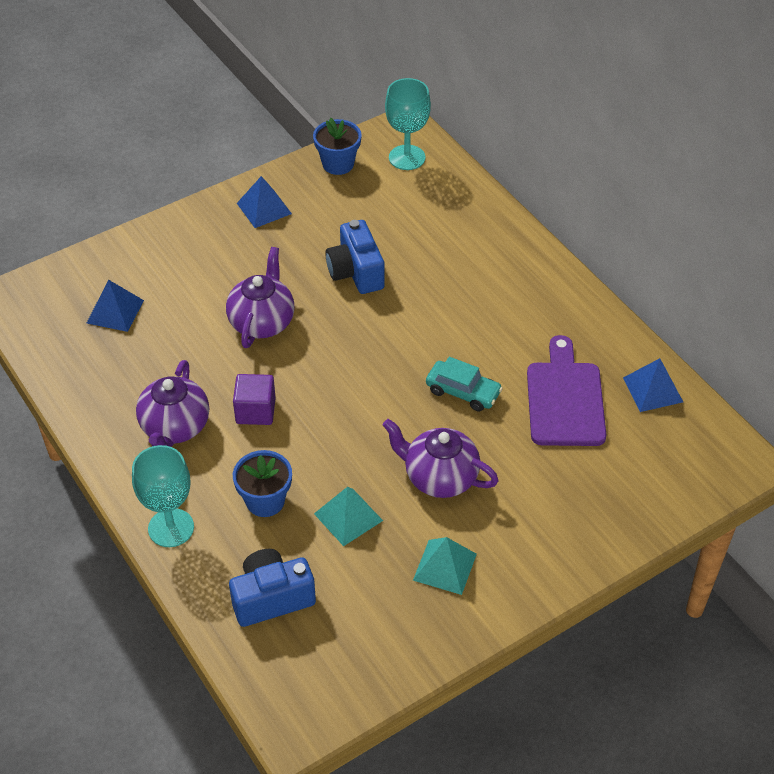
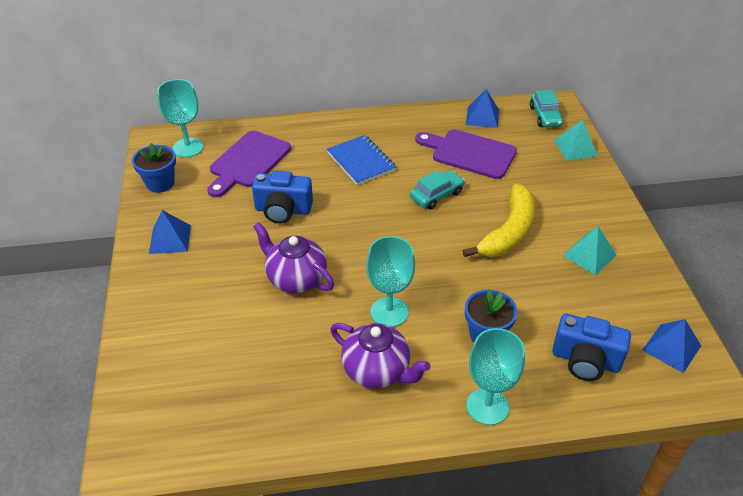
camera: 65 degrees left, 5 degrees down
blue pyramid [87,280,144,332] -> blue pyramid moved to [642,319,701,373]
blue camera [229,549,316,627] -> blue camera turned 75 degrees counterclockwise [552,314,631,381]
purple cube [233,374,276,425] -> turquoise goblet [366,236,415,327]
turquoise pyramid [314,487,383,546] -> turquoise pyramid moved to [554,120,598,161]
purple teapot [383,419,499,498] -> yellow banana [462,184,535,257]
none -> purple cutting board [207,130,291,197]
none -> blue notebook [327,135,396,185]
none -> turquoise car [530,90,563,127]

